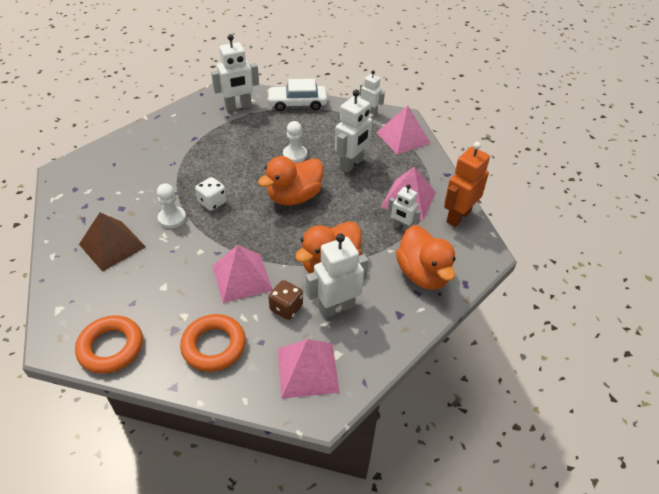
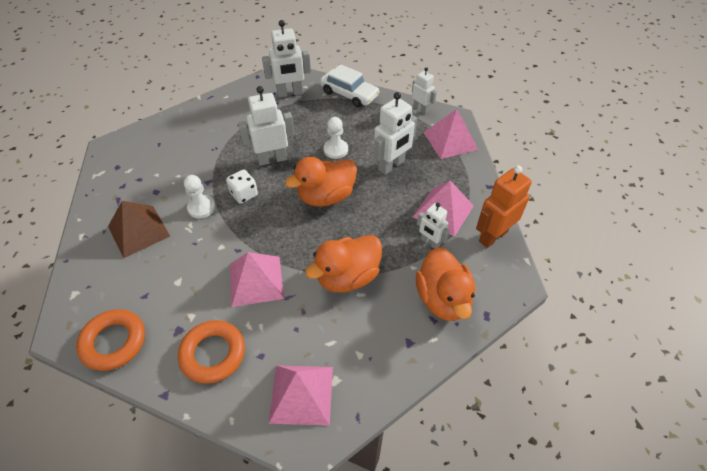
camera: 10 degrees right, 5 degrees up
white car [267,79,327,111] -> white car turned 150 degrees counterclockwise [320,64,380,108]
brown dice [268,280,303,320] -> none
white robot [306,234,369,319] -> white robot moved to [238,86,294,166]

